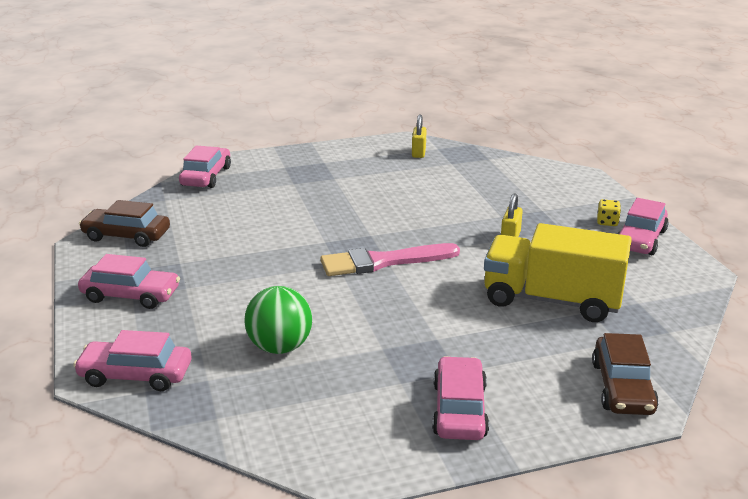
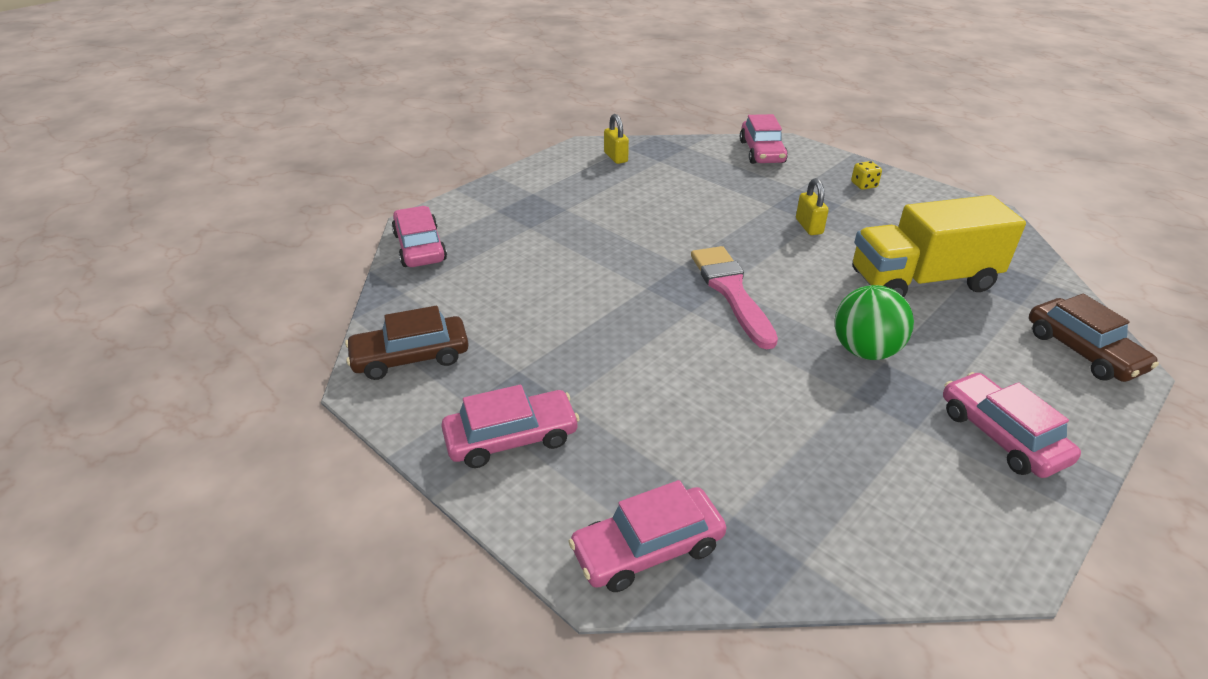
camera: 30 degrees left, 10 degrees up
green ball [244,286,312,354] -> green ball moved to [835,285,914,360]
pink brush [320,243,460,276] -> pink brush turned 120 degrees clockwise [691,246,778,349]
pink car [617,198,669,255] -> pink car moved to [740,114,788,164]

